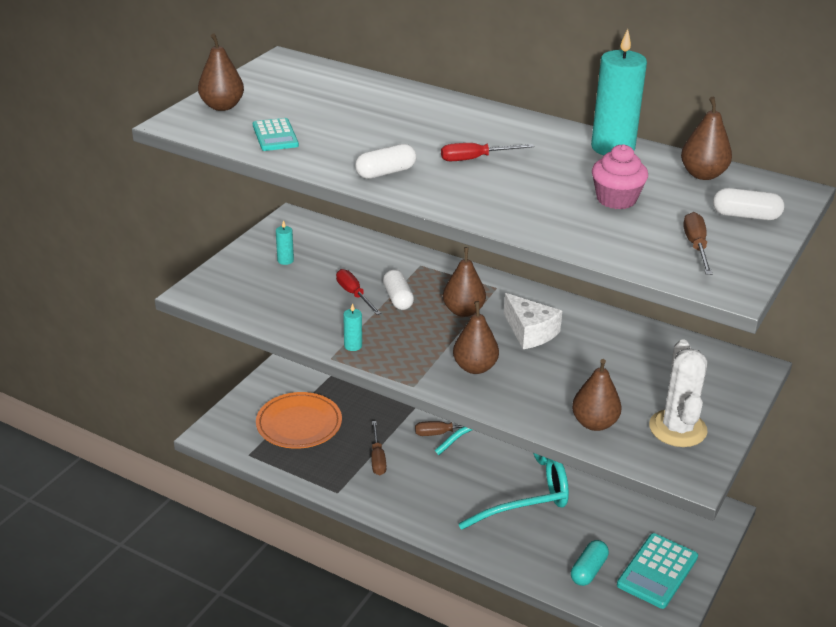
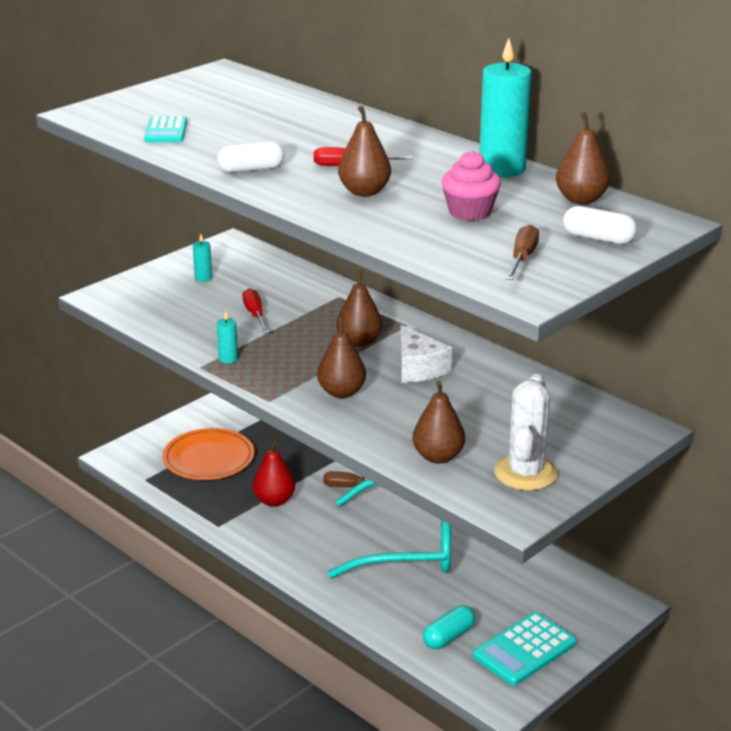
camera: 15 degrees right, 5 degrees down
brown pear [198,33,244,111] -> brown pear moved to [338,106,391,196]
brown screwdriver [371,421,386,475] -> red pear [253,439,295,507]
white capsule [383,269,414,310] -> none

